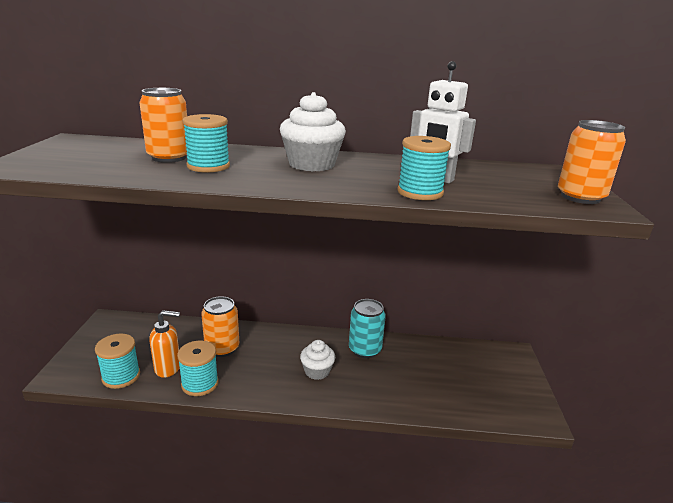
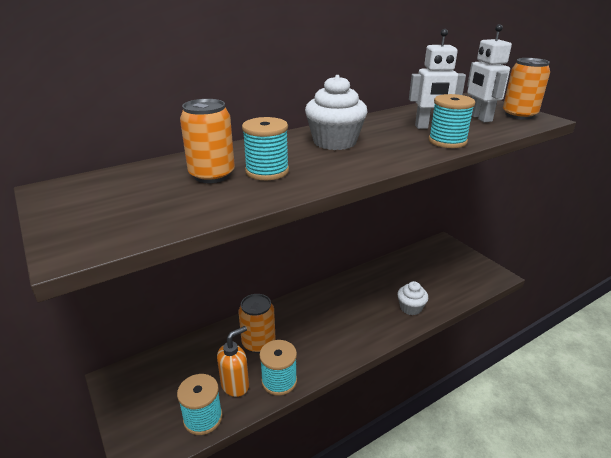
camera: 35 degrees left, 5 degrees up
white cupcake [300,340,335,380] -> white cupcake moved to [397,281,428,315]
turquoise can [349,299,386,358] -> none
none -> white robot [467,24,512,122]

